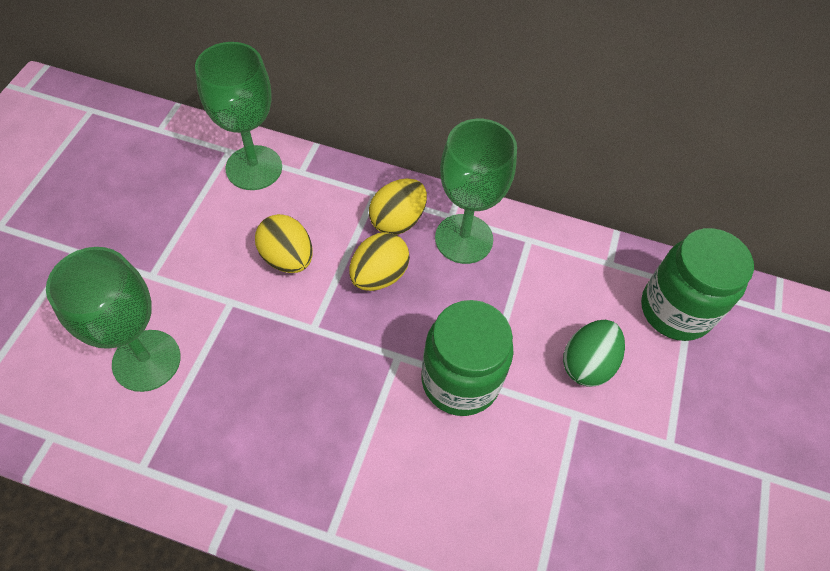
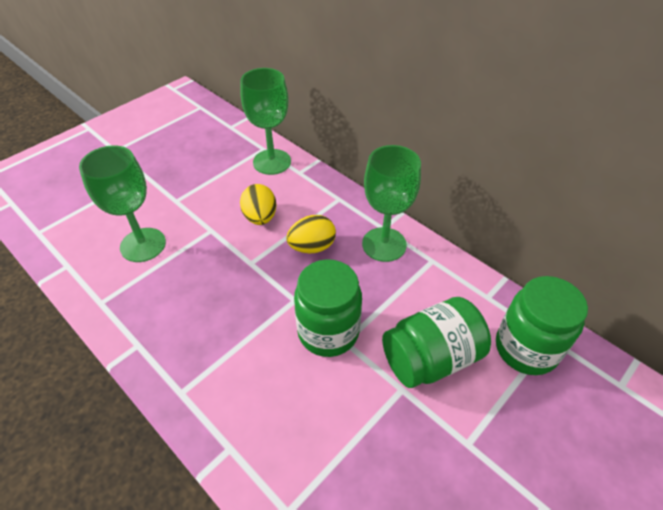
camera: 30 degrees right, 10 degrees down
yellow egg [369,178,427,235] -> none
green egg [563,320,625,387] -> green jar [382,297,491,388]

